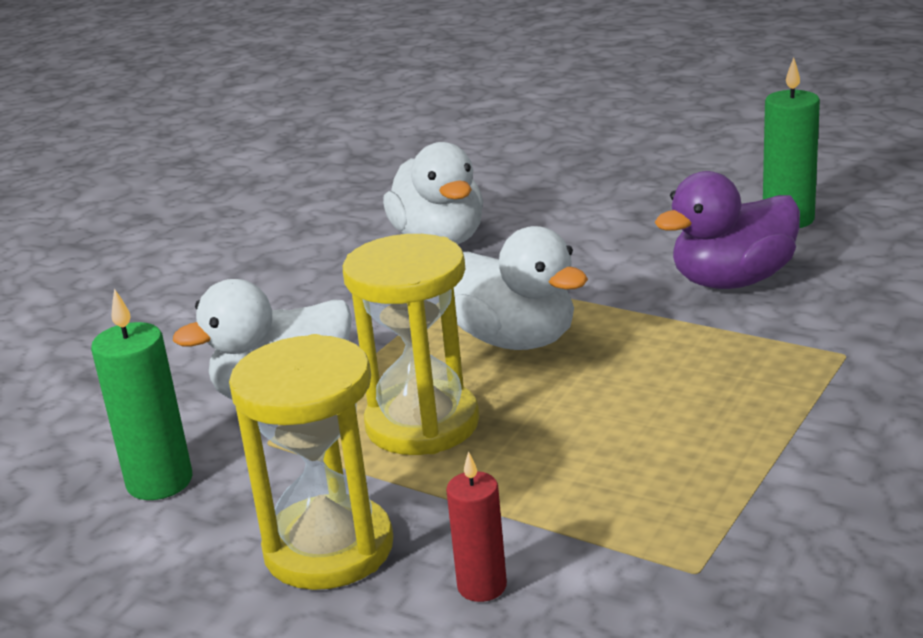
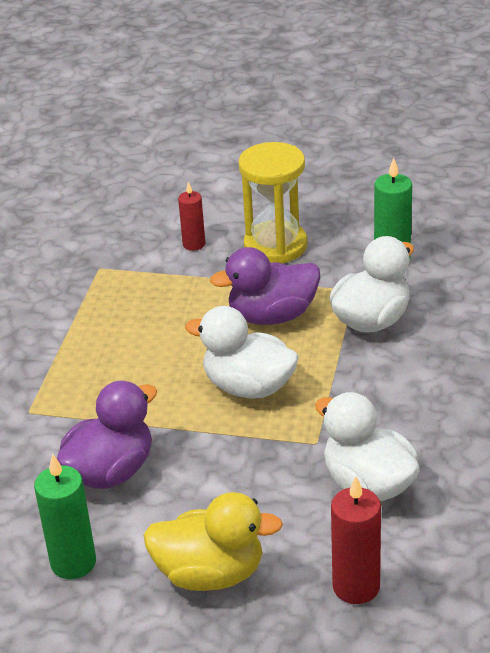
camera: 160 degrees right, 10 degrees up
yellow hourglass [343,234,480,455] -> purple duck [210,247,320,325]
none -> yellow duck [143,492,283,591]
none -> red candle [331,476,381,604]

